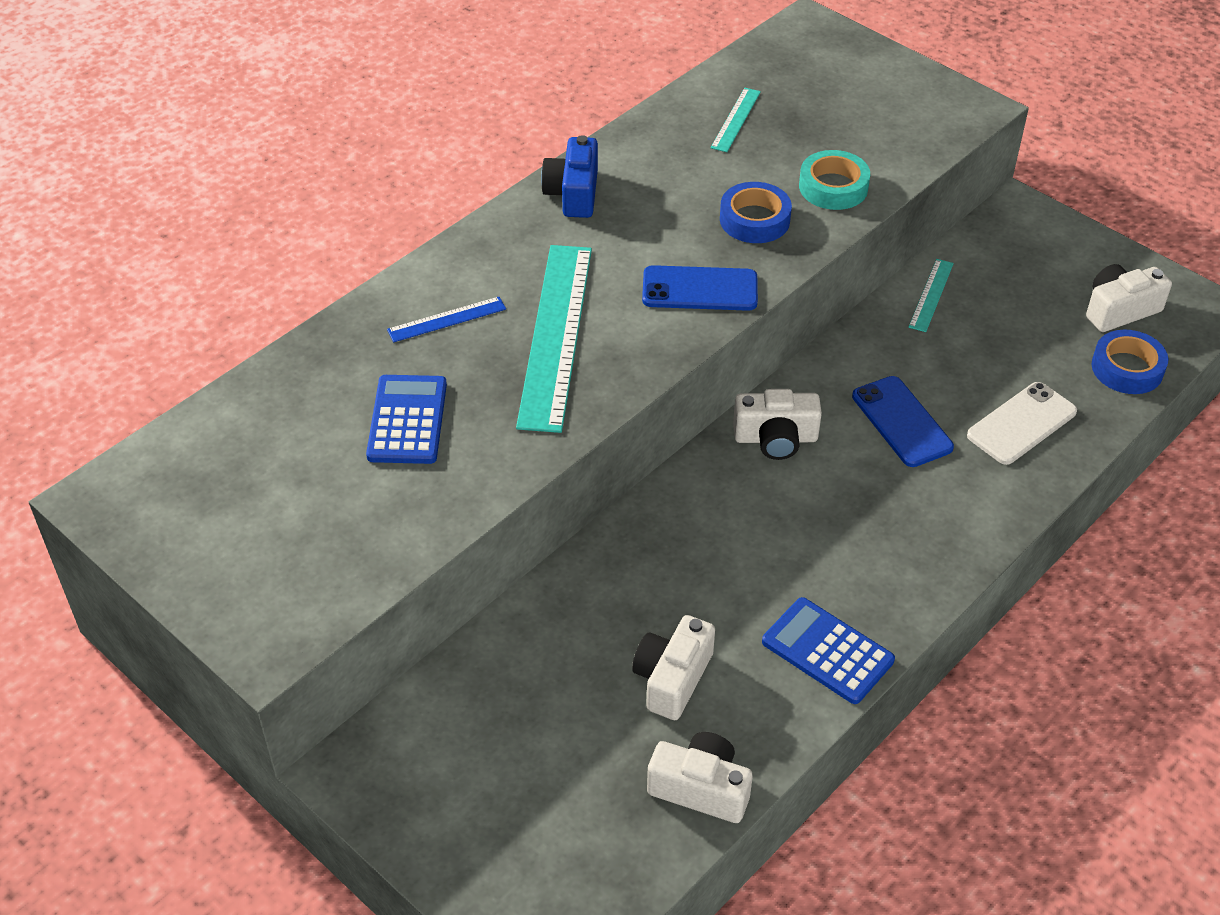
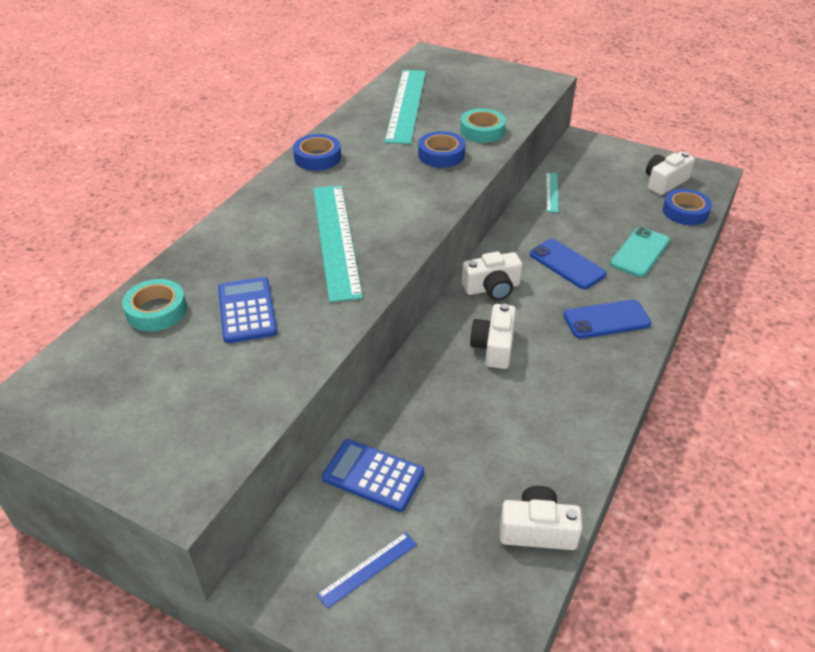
camera: 15 degrees left, 5 degrees down
blue ruler [387,297,506,342] -> blue ruler moved to [317,532,417,609]
blue camera [541,135,598,218] -> blue tape [293,134,341,171]
white camera [632,615,715,720] -> white camera moved to [470,303,516,369]
blue phone [642,265,758,311] -> blue phone moved to [563,300,652,339]
turquoise ruler [710,88,761,152] -> turquoise ruler [385,70,426,144], size x2.18
blue calculator [762,597,895,704] -> blue calculator moved to [322,439,424,512]
white phone [967,382,1077,465] -> turquoise phone [610,227,670,277]
none -> turquoise tape [122,279,187,331]

